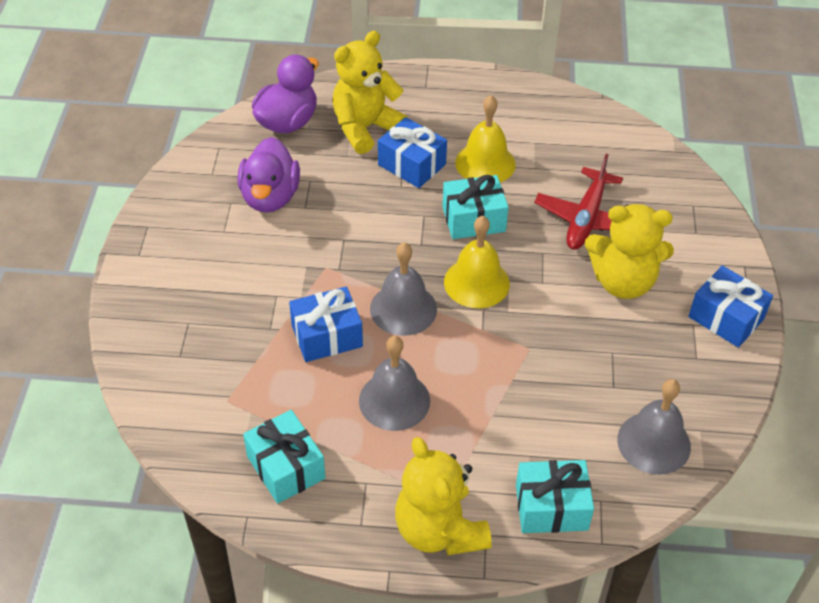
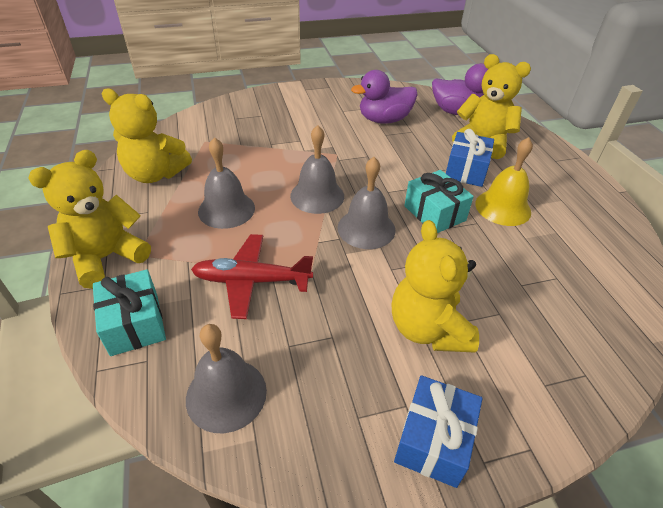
camera: 70 degrees right, 5 degrees down
turquoise gift [243,410,325,504] -> yellow teddy bear [102,88,192,183]
blue gift [289,286,363,362] -> none
yellow bell [444,216,510,308] -> grey bell [338,157,396,249]
red plane [534,154,623,250] -> red plane moved to [191,234,313,319]

